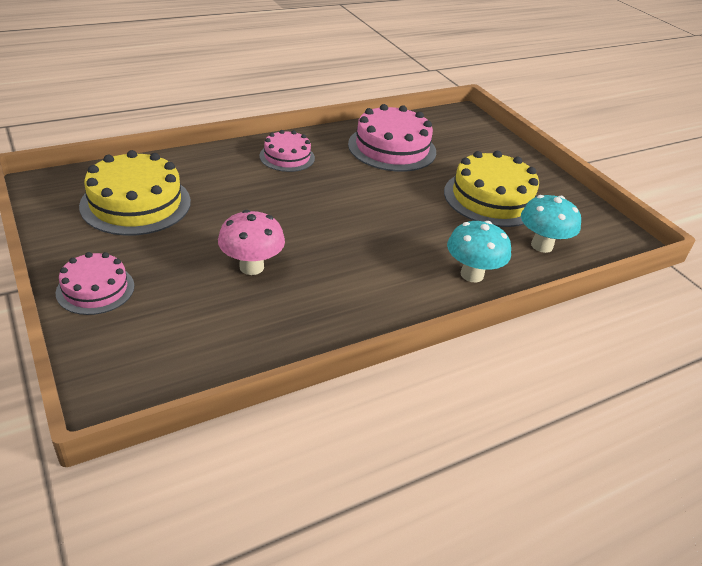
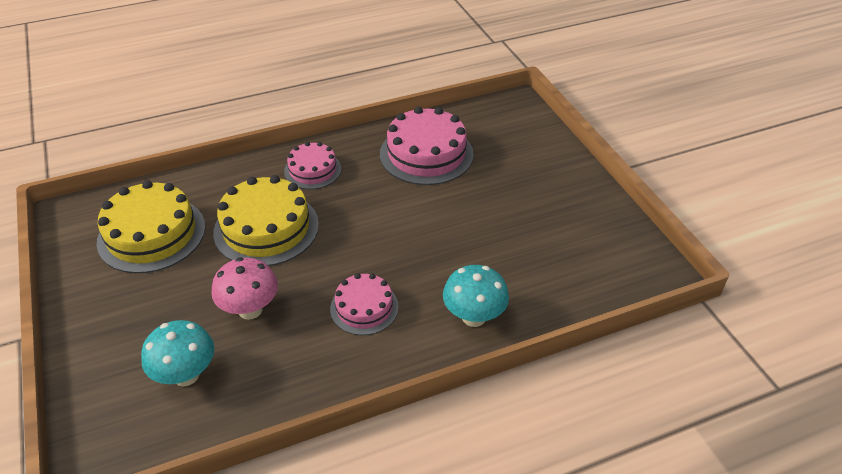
camera: 10 degrees right, 5 degrees up
pink cake [56,252,134,315] -> pink cake moved to [330,273,399,335]
yellow cake [444,151,539,227] -> yellow cake moved to [213,175,319,266]
turquoise mushroom [521,195,581,253] -> turquoise mushroom moved to [141,320,214,386]

